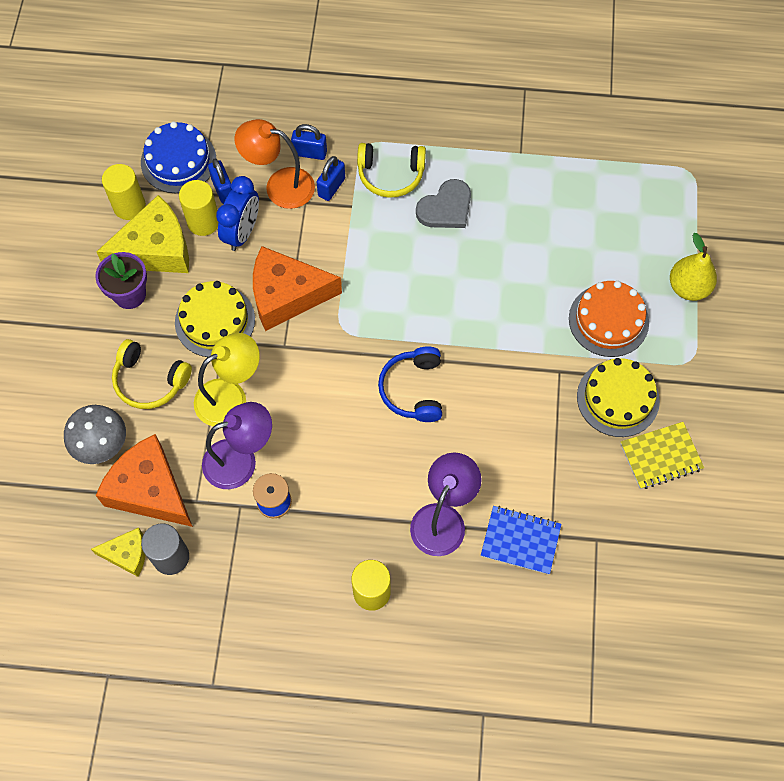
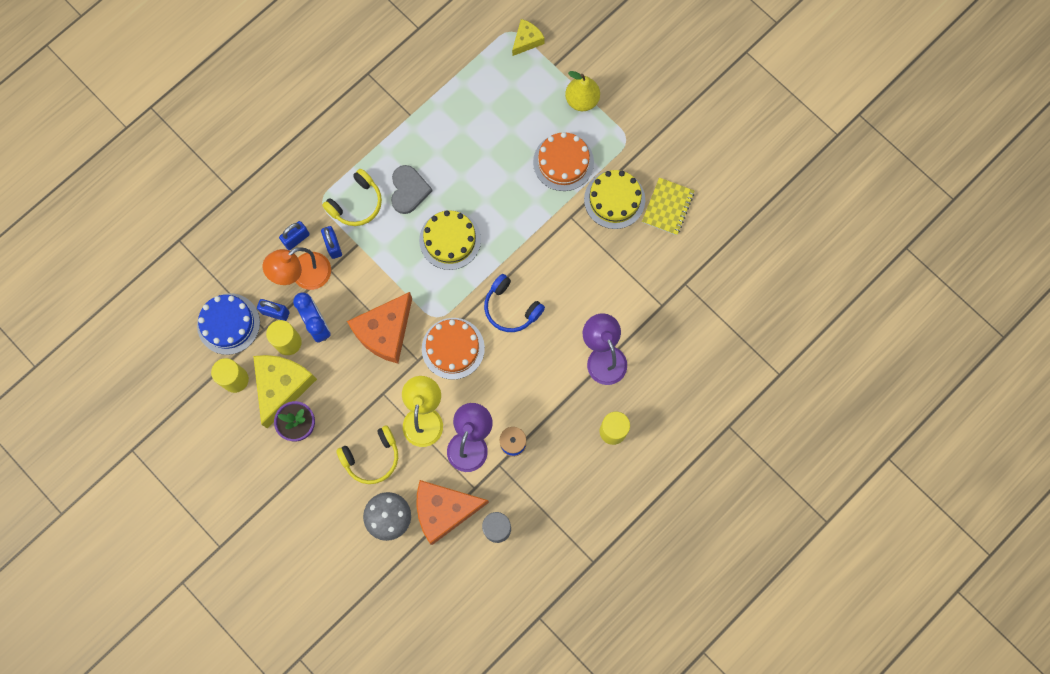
camera: 50 degrees left, 10 degrees up
yellow cheese [91,527,145,577] -> yellow cheese moved to [512,19,545,56]
yellow cake [175,281,255,357] -> yellow cake moved to [419,210,481,270]
blue notebook [481,506,561,575] -> none
none -> orange cake [422,318,485,380]

